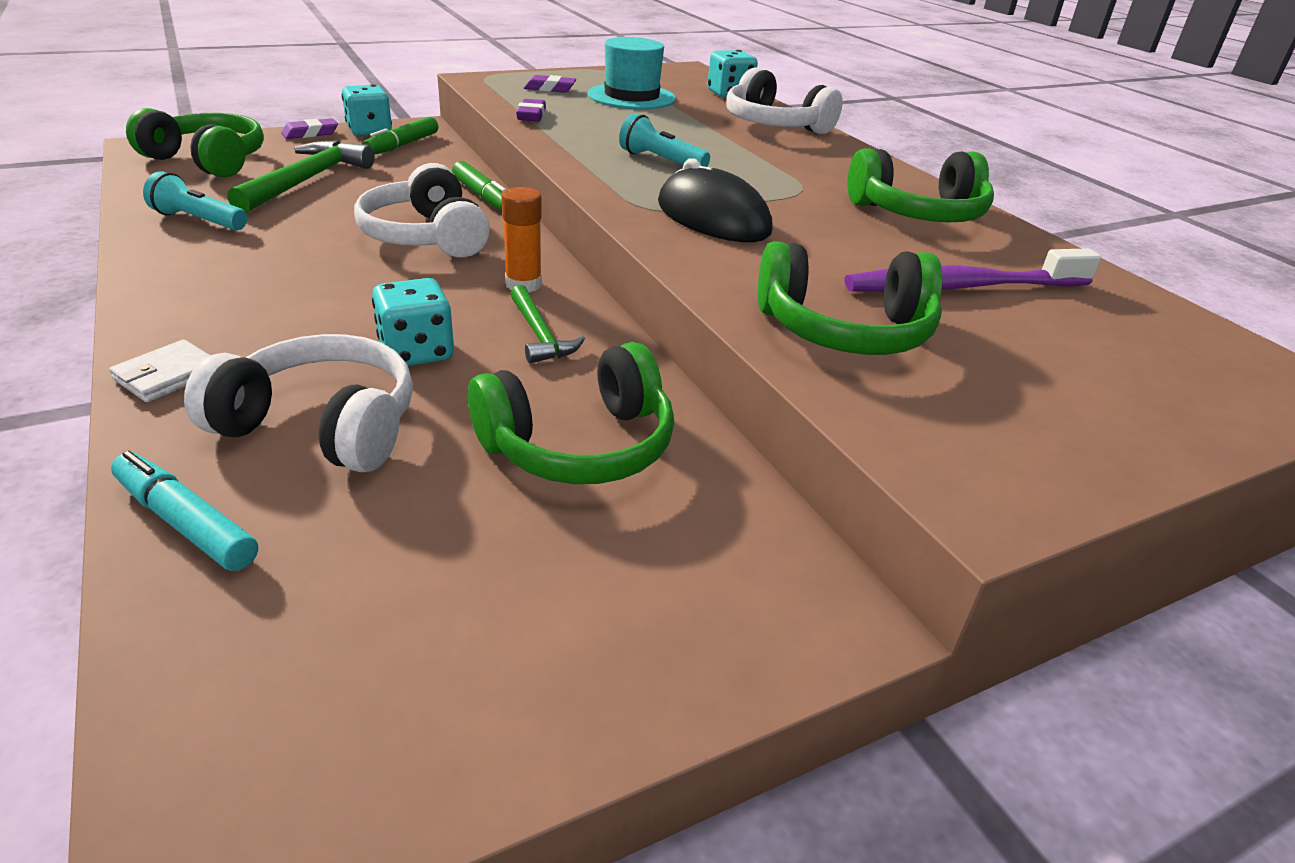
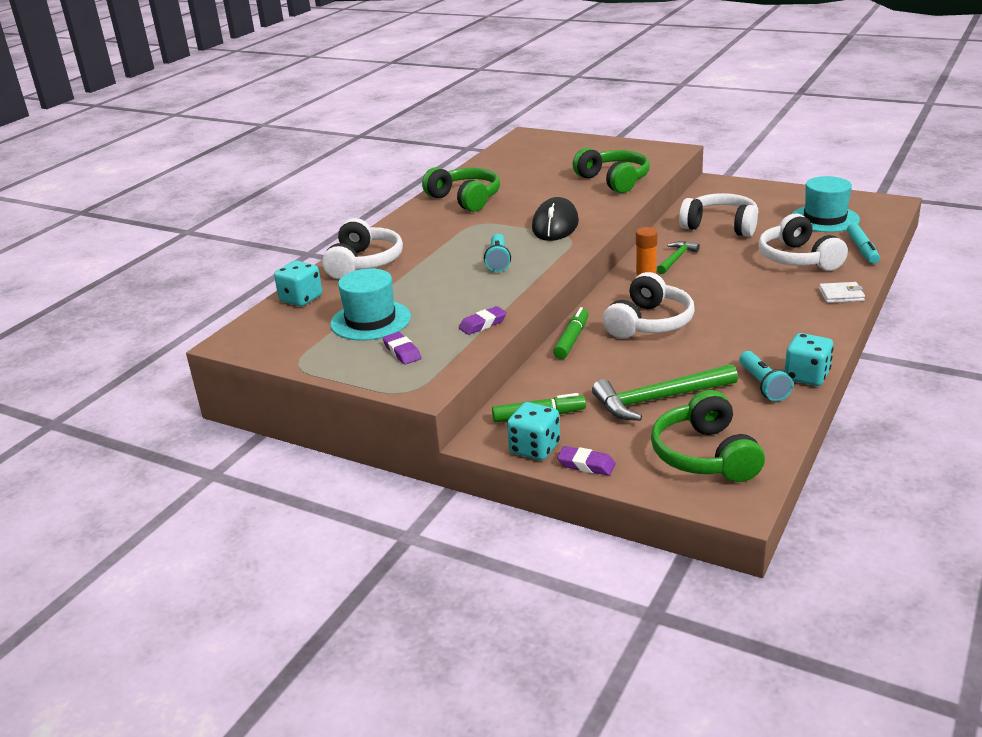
camera: 120 degrees left, 5 degrees down
turquoise dice [372,278,454,366] -> turquoise dice moved to [785,333,834,386]
green headphones [468,342,674,484] -> white headphones [679,193,758,237]
purple toothbrush [845,248,1101,292] -> none
none -> turquoise hat [792,176,860,232]

